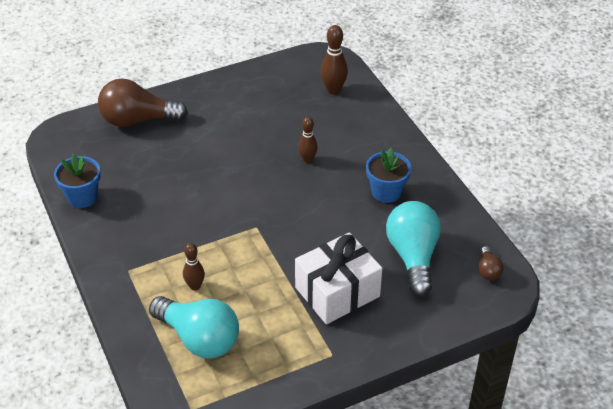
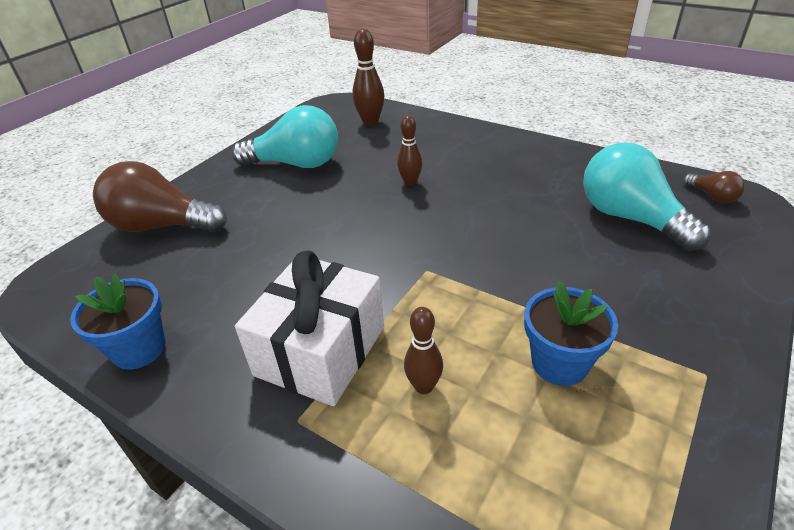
camera: 30 degrees left, 5 degrees down
brown light bulb [98,78,188,127] -> brown light bulb turned 45 degrees clockwise [93,161,227,232]
turquoise light bulb [149,296,239,358] -> turquoise light bulb moved to [232,105,338,168]
white gift [295,232,382,324] -> white gift moved to [235,250,384,406]
blue flower pot [366,148,411,203] -> blue flower pot moved to [524,281,618,386]

